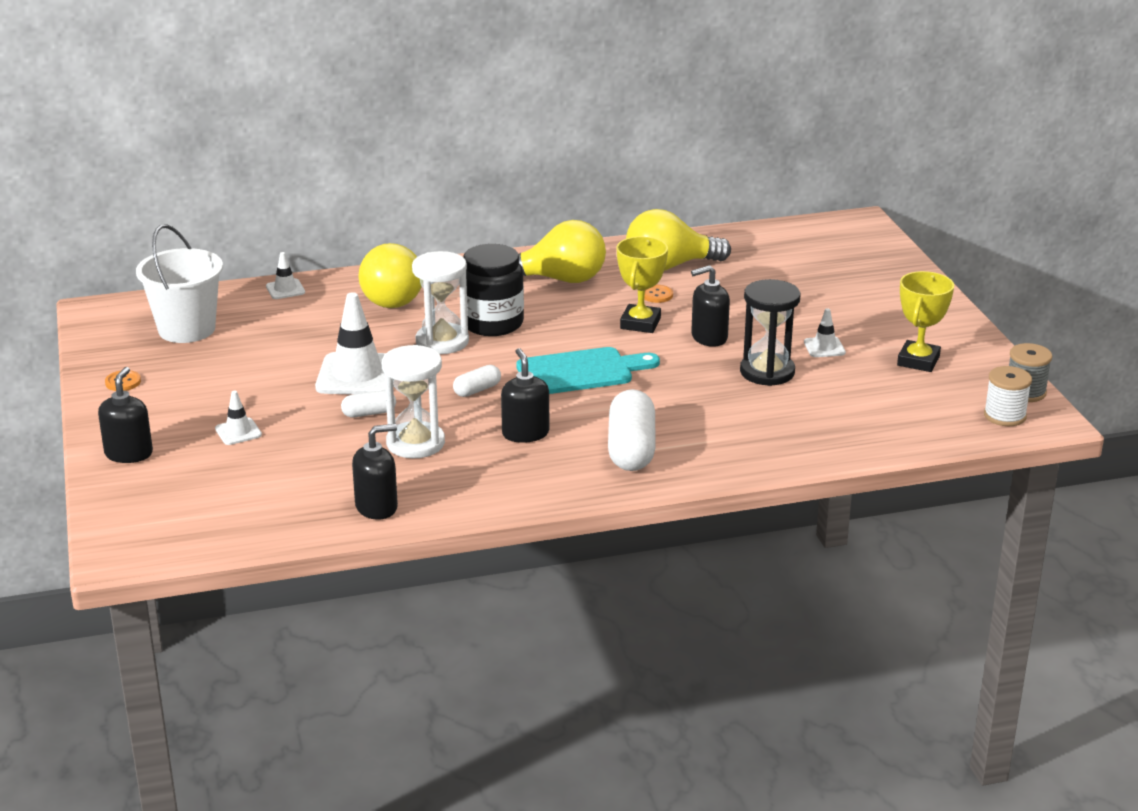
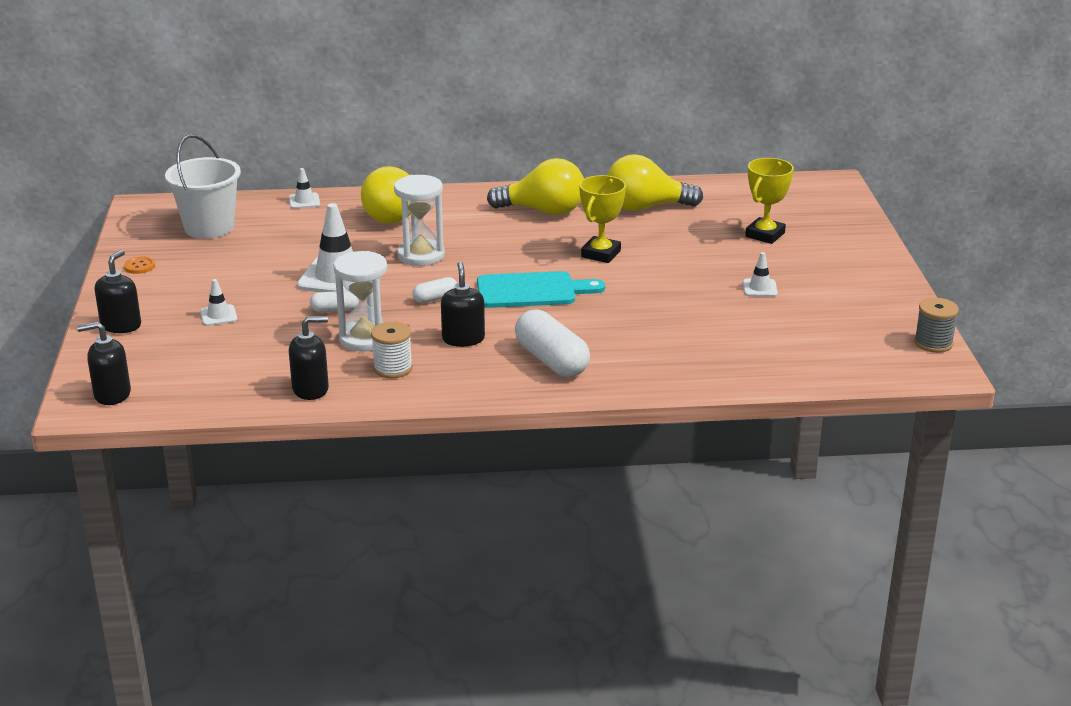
camera: 10 degrees right, 0 degrees up
black jar [463,244,524,336] -> none
white capsule [608,389,655,471] -> white capsule turned 45 degrees counterclockwise [515,309,590,377]
orange button [644,285,673,303] -> none
black soap dispenser [691,265,730,347] -> black soap dispenser moved to [77,322,131,405]
black hourglass [740,279,801,386] -> none
yellow trophy [897,271,954,372] -> yellow trophy moved to [745,158,794,244]
white spool [984,366,1032,426] -> white spool moved to [371,322,413,378]

